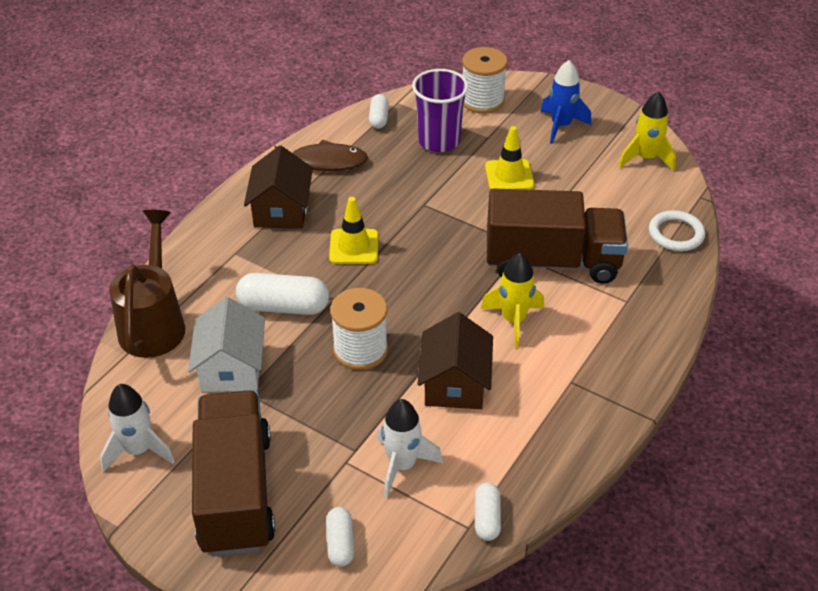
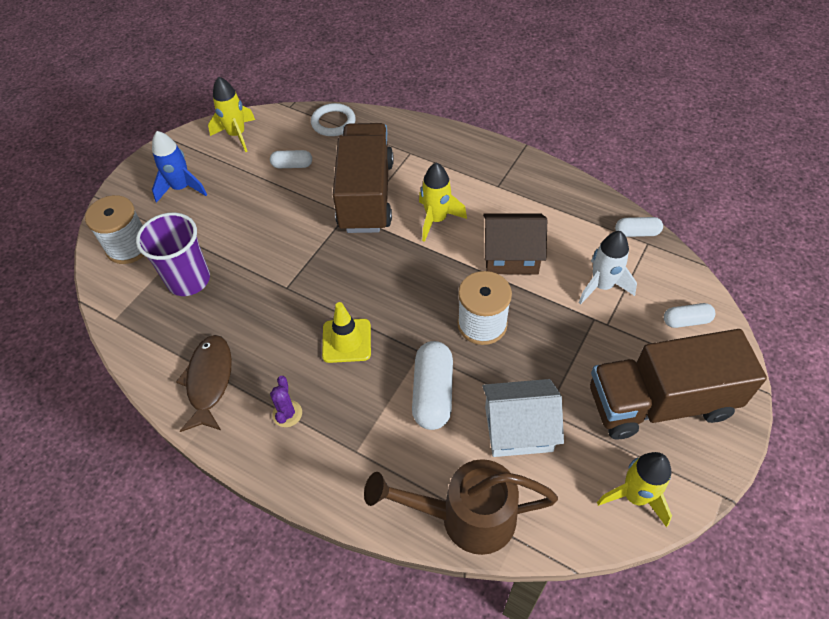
camera: 90 degrees left, 10 degrees up
white rocket [100,384,175,472] -> yellow rocket [597,452,672,527]
brown house [244,145,313,229] -> purple cactus [270,376,302,427]
white capsule [369,94,389,129] -> white capsule moved to [270,150,312,168]
yellow traffic cone [485,126,534,190] -> none

